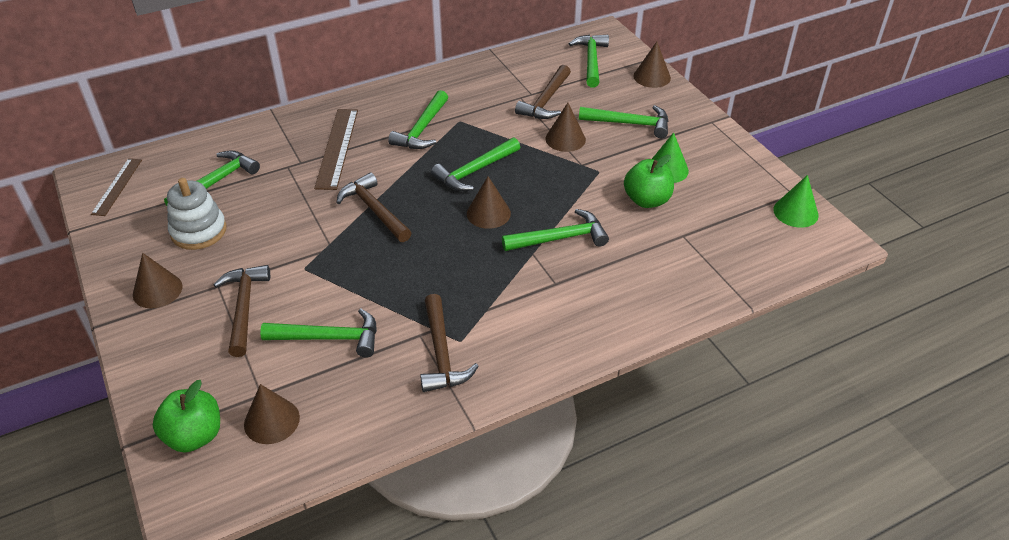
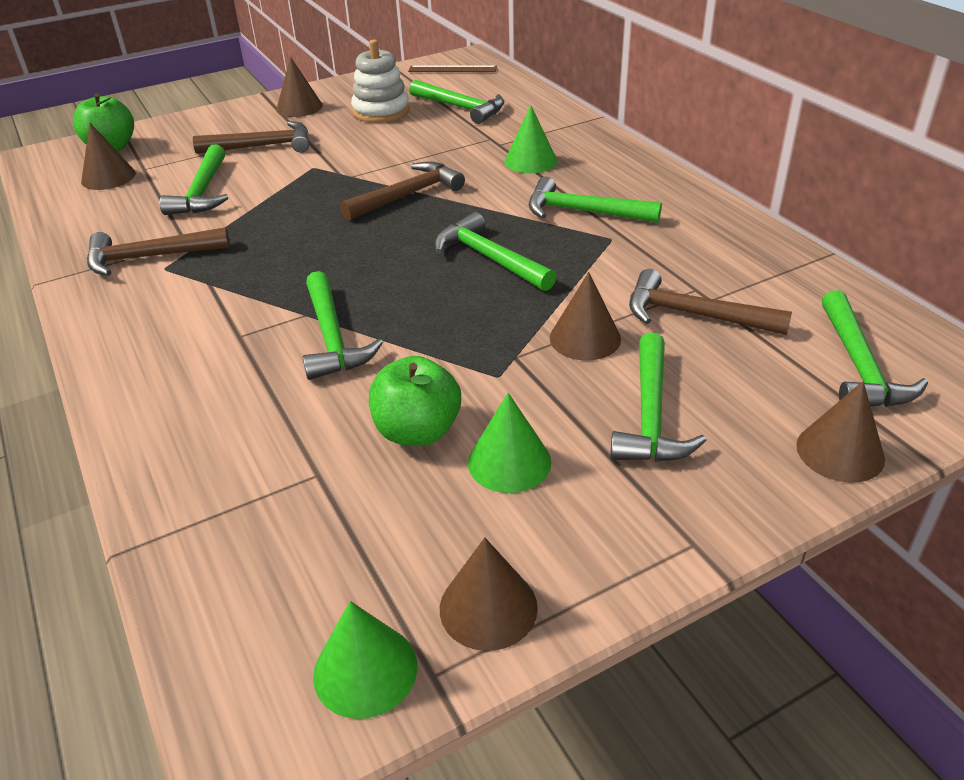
camera: 90 degrees right, 5 degrees down
brown ruler [314,109,358,190] -> green cone [505,106,557,173]
brown cone [467,176,511,229] -> brown cone moved to [440,538,538,651]
green hammer [569,35,609,88] -> green hammer turned 90 degrees clockwise [822,290,928,407]

